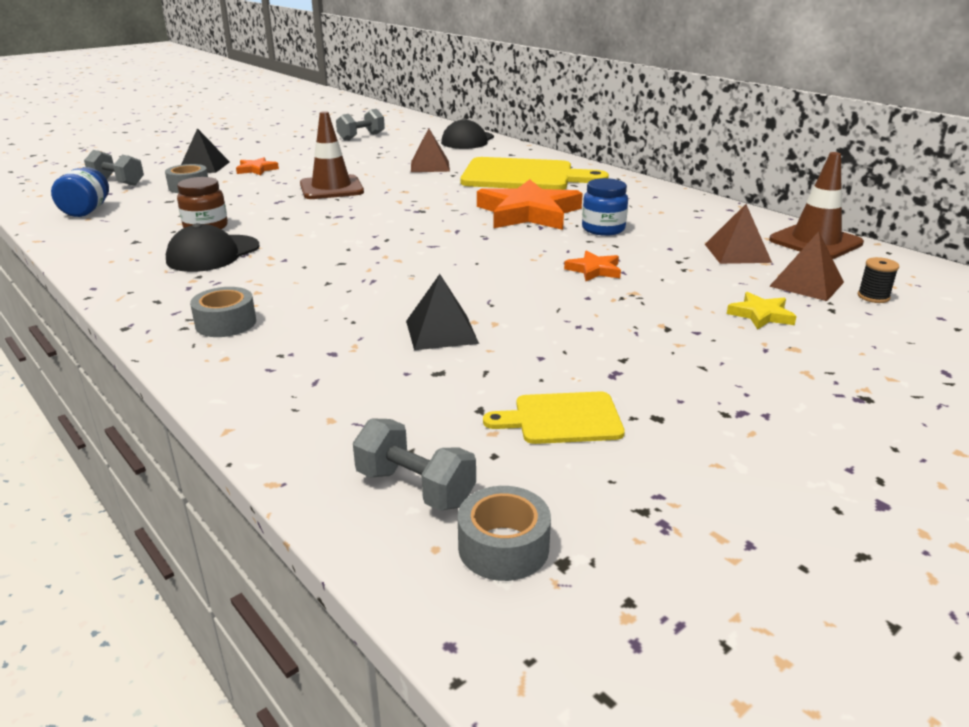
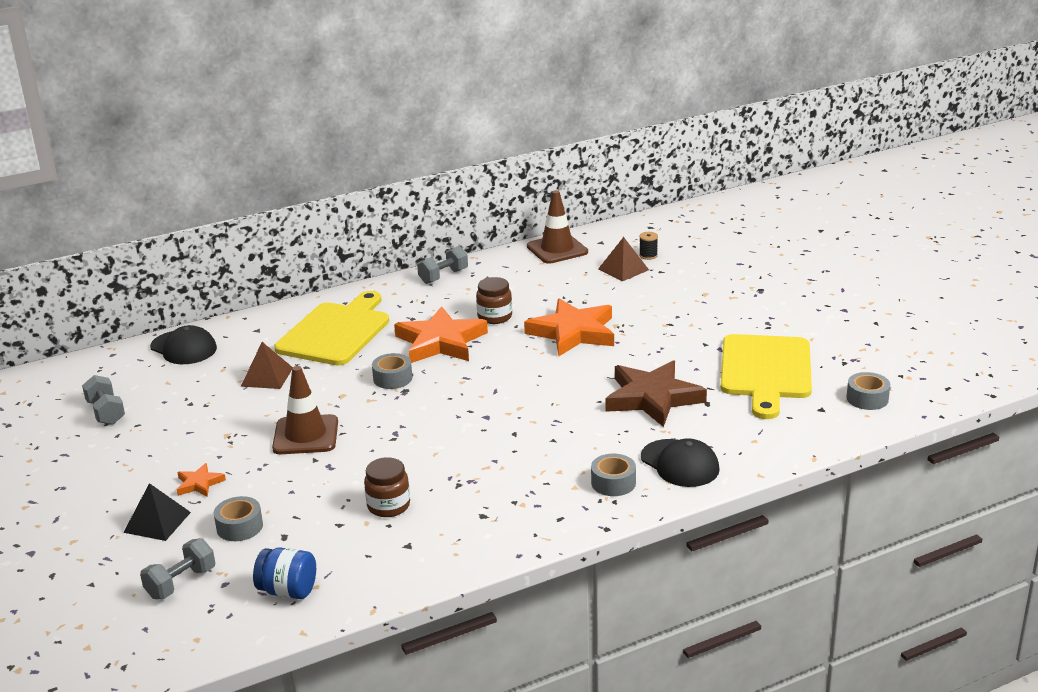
camera: 75 degrees left, 0 degrees up
black cap [166,223,259,272] -> black cap moved to [641,438,720,487]
grey dumbbell [353,418,476,511] -> grey dumbbell moved to [417,246,468,284]
black pyramid [406,274,479,350] -> brown star [606,360,707,427]
yellow cutting board [483,391,625,444] -> yellow cutting board [721,334,812,419], size x2.03
orange star [564,251,621,281] -> orange star [524,298,614,356], size x2.21
blue jar [582,178,628,236] -> brown jar [476,277,512,324]
brown pyramid [705,204,772,264] -> none
yellow star [727,292,797,330] -> none
none -> grey tape [372,353,412,389]

